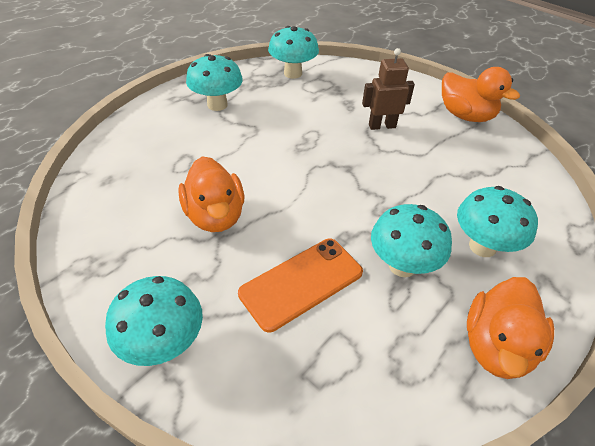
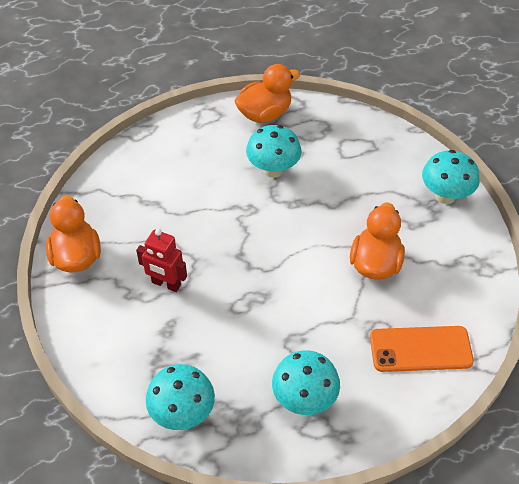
camera: 145 degrees left, 5 degrees up
orange phone [238,239,363,333] -> orange phone moved to [370,326,474,372]
brown robot [362,48,415,130] -> red robot [136,229,187,292]
turquoise mushroom [457,186,538,257] -> none

